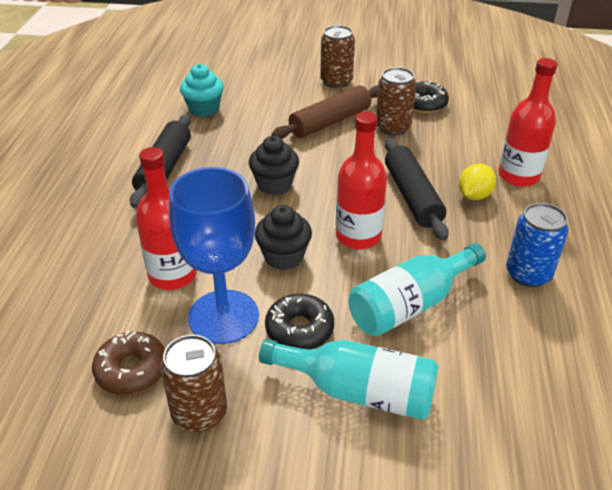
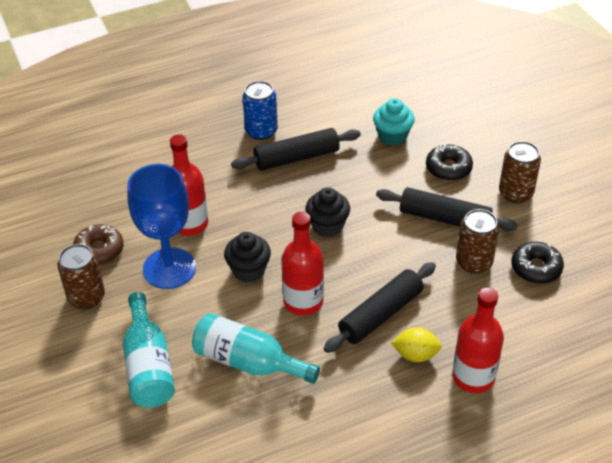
camera: 60 degrees right, 5 degrees up
black donut [265,294,334,349] -> black donut moved to [426,144,473,181]
brown rolling pin [272,85,378,139] -> black rolling pin [376,187,518,231]
blue can [506,203,569,287] -> blue can moved to [243,81,278,140]

